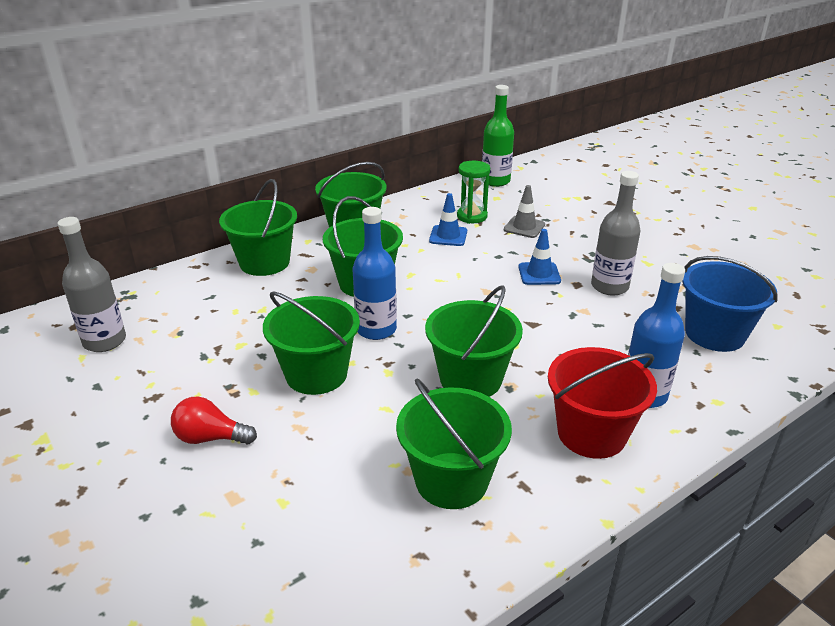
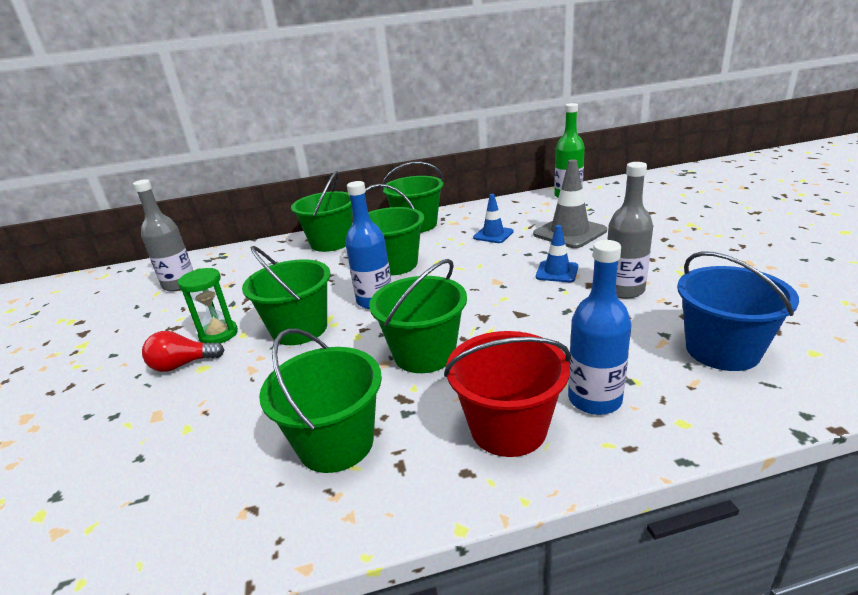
camera: 25 degrees right, 5 degrees down
red light bulb [171,397,257,444] -> red light bulb turned 45 degrees counterclockwise [142,331,224,372]
green hourglass [457,161,490,224] -> green hourglass moved to [178,268,238,343]
grey traffic cone [504,185,545,238] -> grey traffic cone [533,159,607,248], size x1.68

